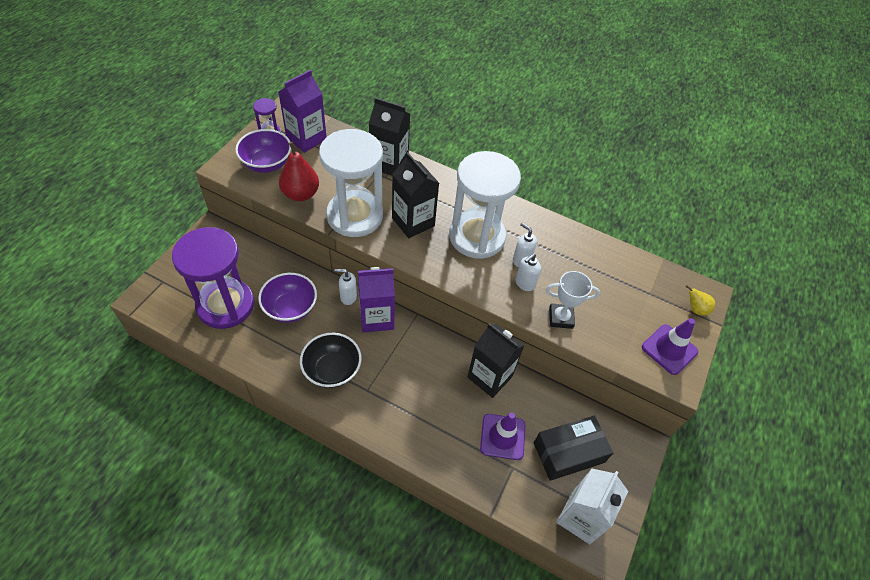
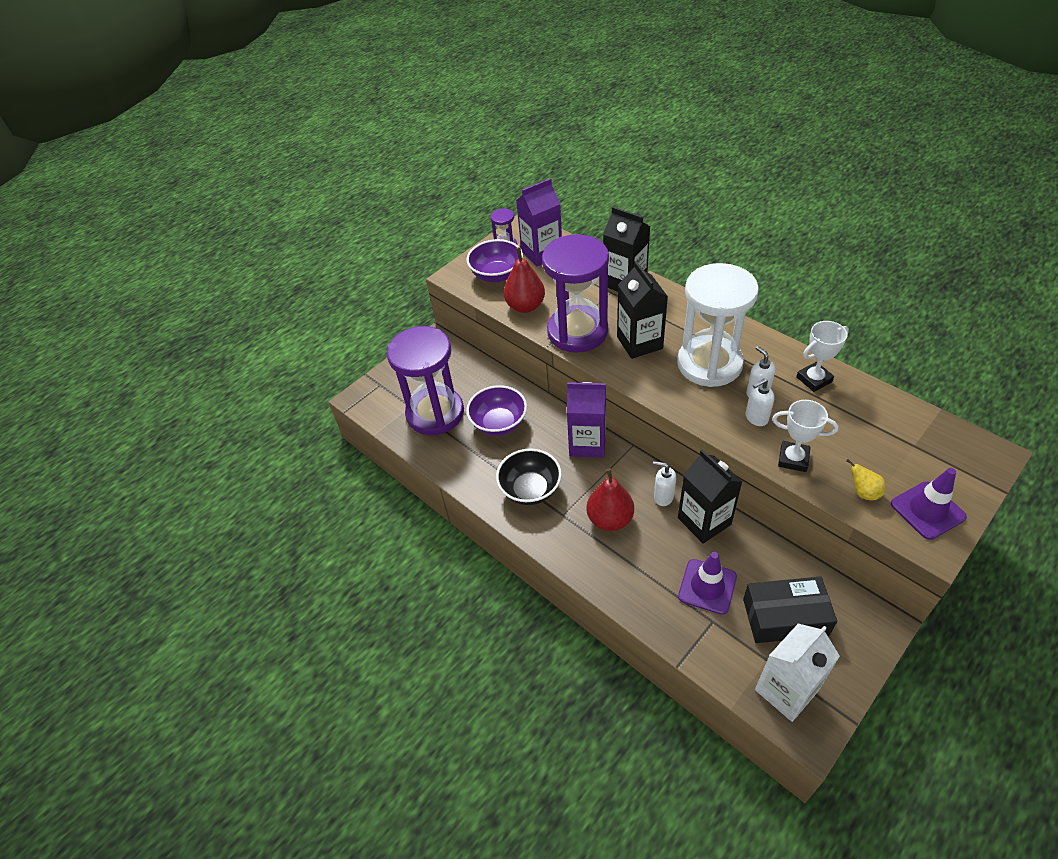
camera: 25 degrees right, 5 degrees down
white hourglass [319,129,383,237] -> purple hourglass [542,234,609,353]
white soap dispenser [334,269,357,305] -> white soap dispenser moved to [653,461,676,506]
yellow pear [686,285,715,316] -> yellow pear moved to [846,459,886,500]
none -> red pear [586,468,634,531]
none -> white trophy [796,321,849,392]

